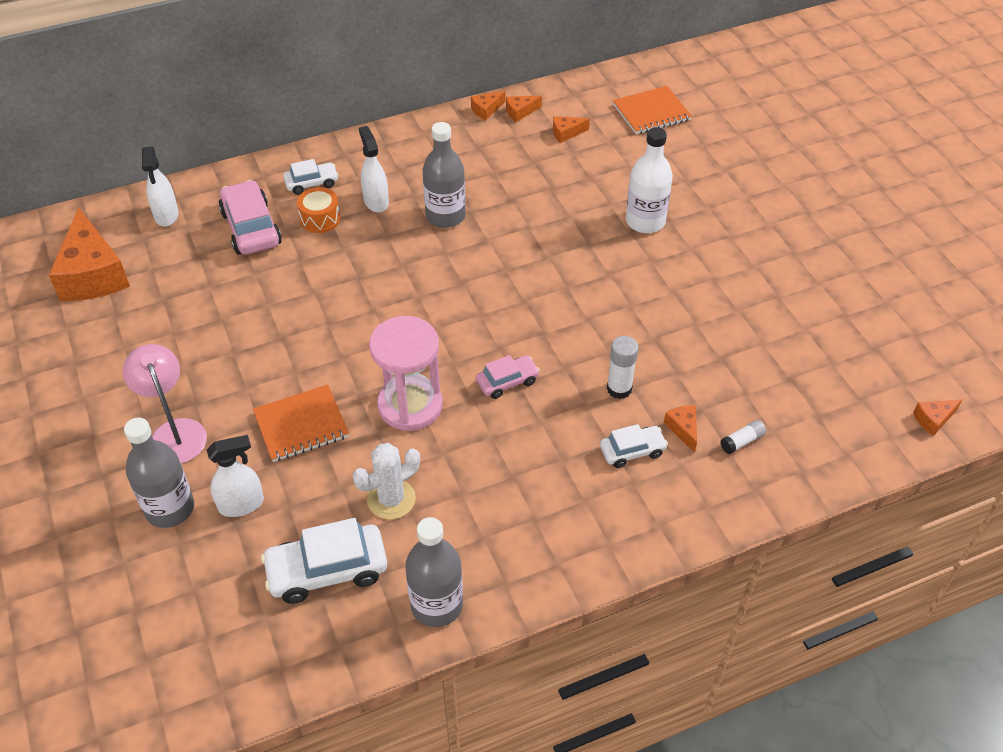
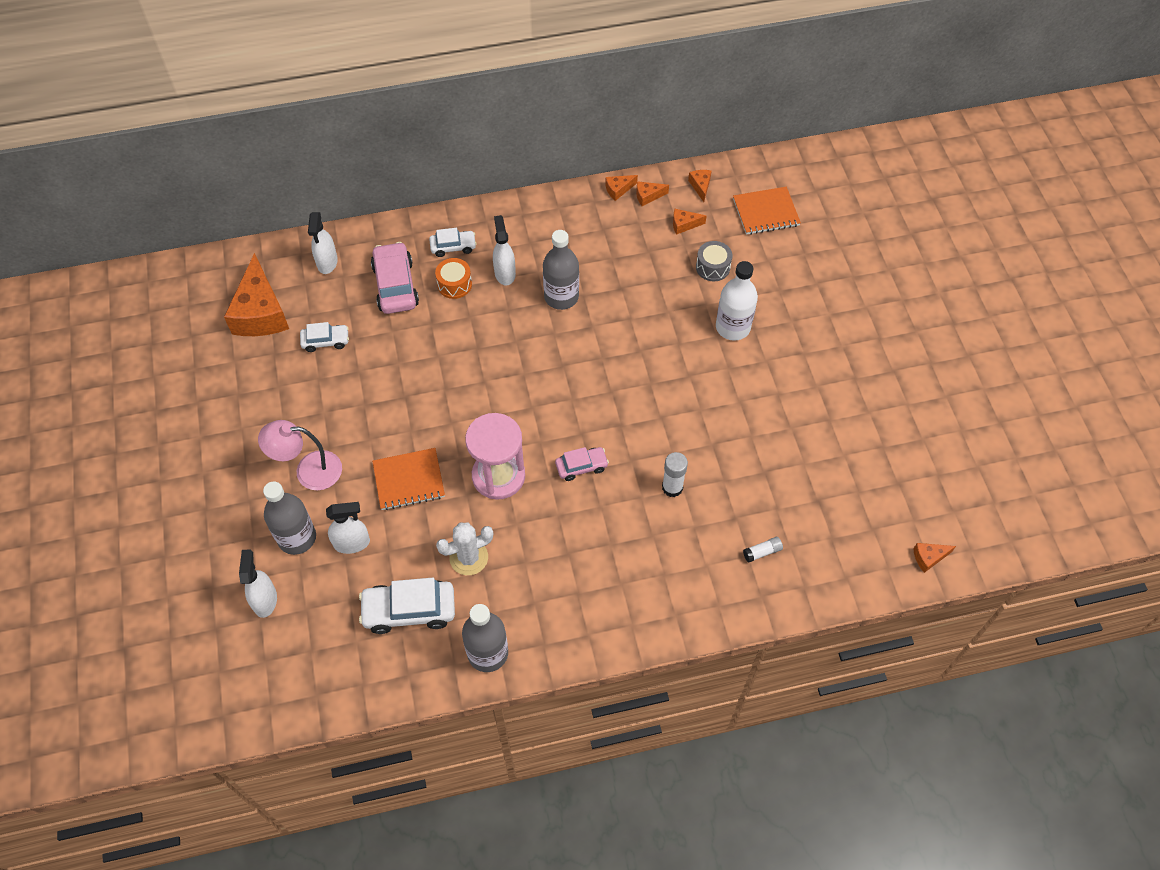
camera: 10 degrees right, 10 degrees up
pink lamp [123,344,207,463] -> pink lamp turned 75 degrees counterclockwise [258,420,342,490]
white car [600,424,668,468] -> white car moved to [300,322,349,352]
orange cheese [664,405,697,453] -> orange cheese moved to [688,170,712,202]
none -> white spray bottle [239,549,277,618]
none -> grey drum [696,241,732,281]

